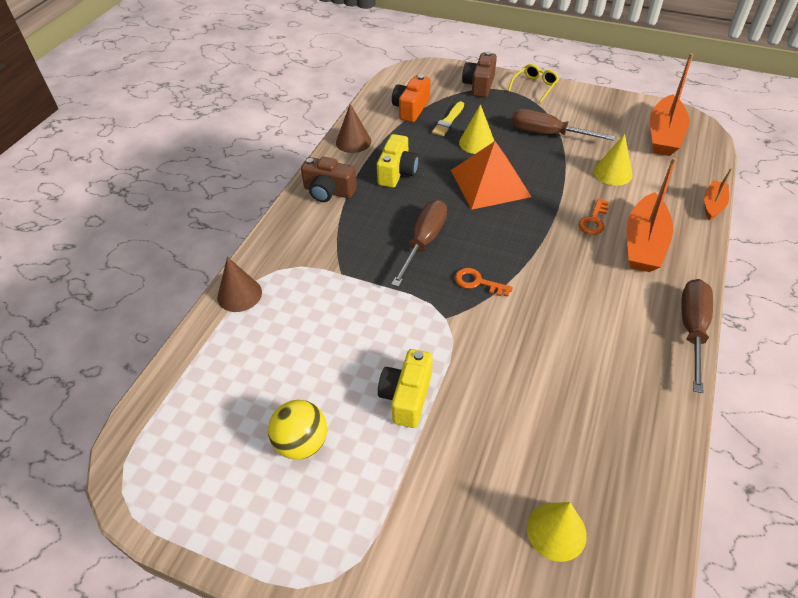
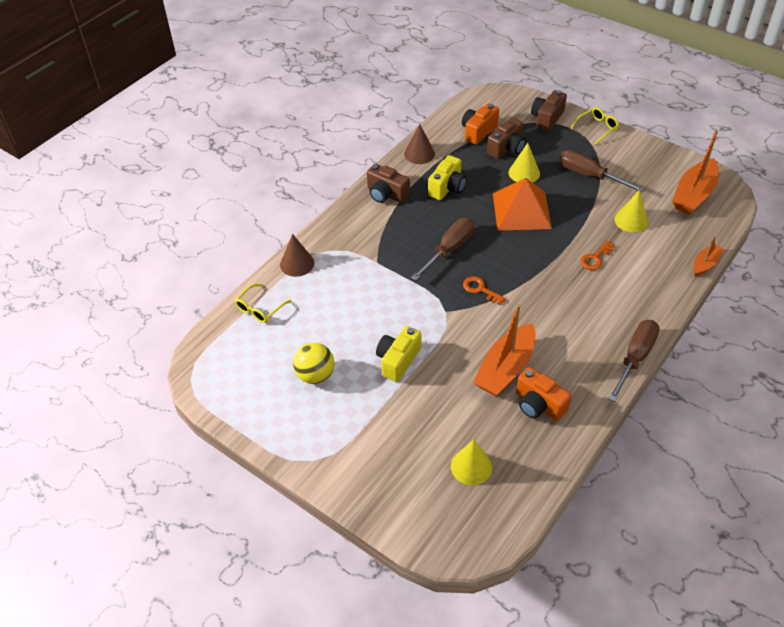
camera: 15 degrees right, 0 degrees up
yellow brush [432,101,464,136] -> brown camera [487,118,526,159]
orange boat [626,157,677,272] -> orange boat moved to [473,304,536,396]
none -> yellow glasses [235,284,291,323]
none -> orange camera [516,367,571,421]

